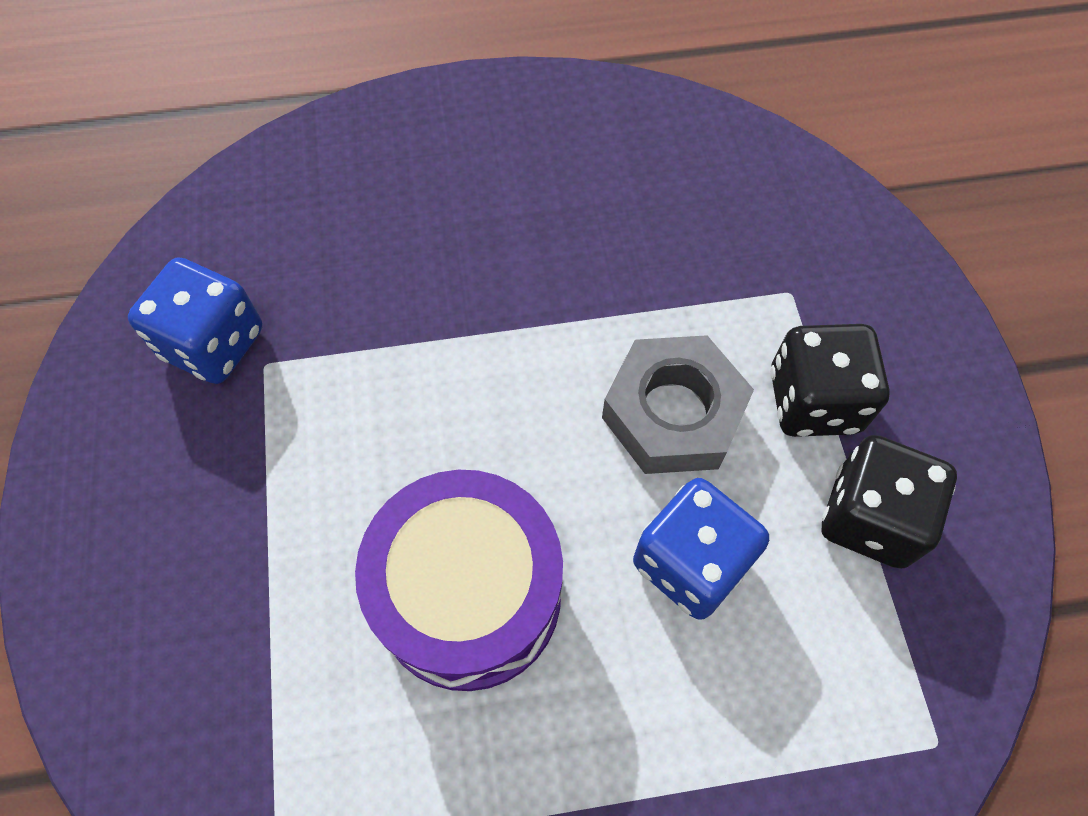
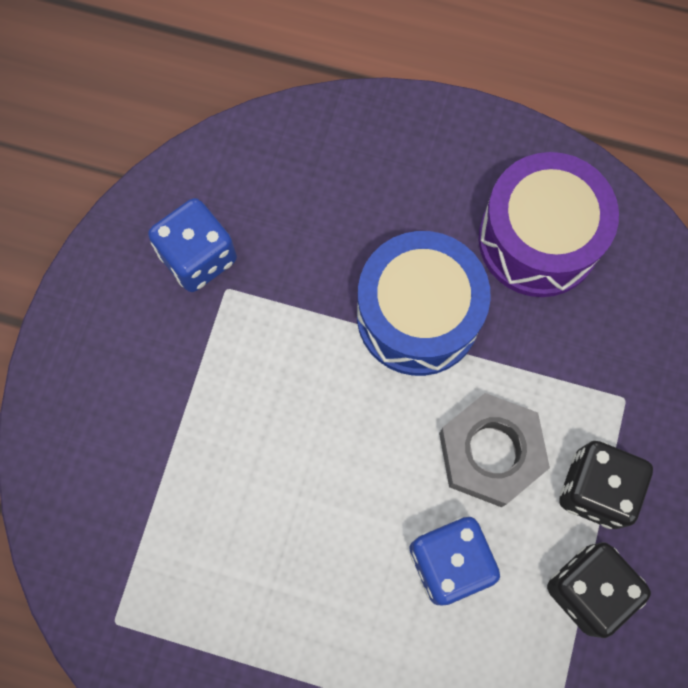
camera: 25 degrees right, 10 degrees up
purple drum [355,470,563,691] -> purple drum moved to [478,152,619,297]
none -> blue drum [357,231,491,376]

